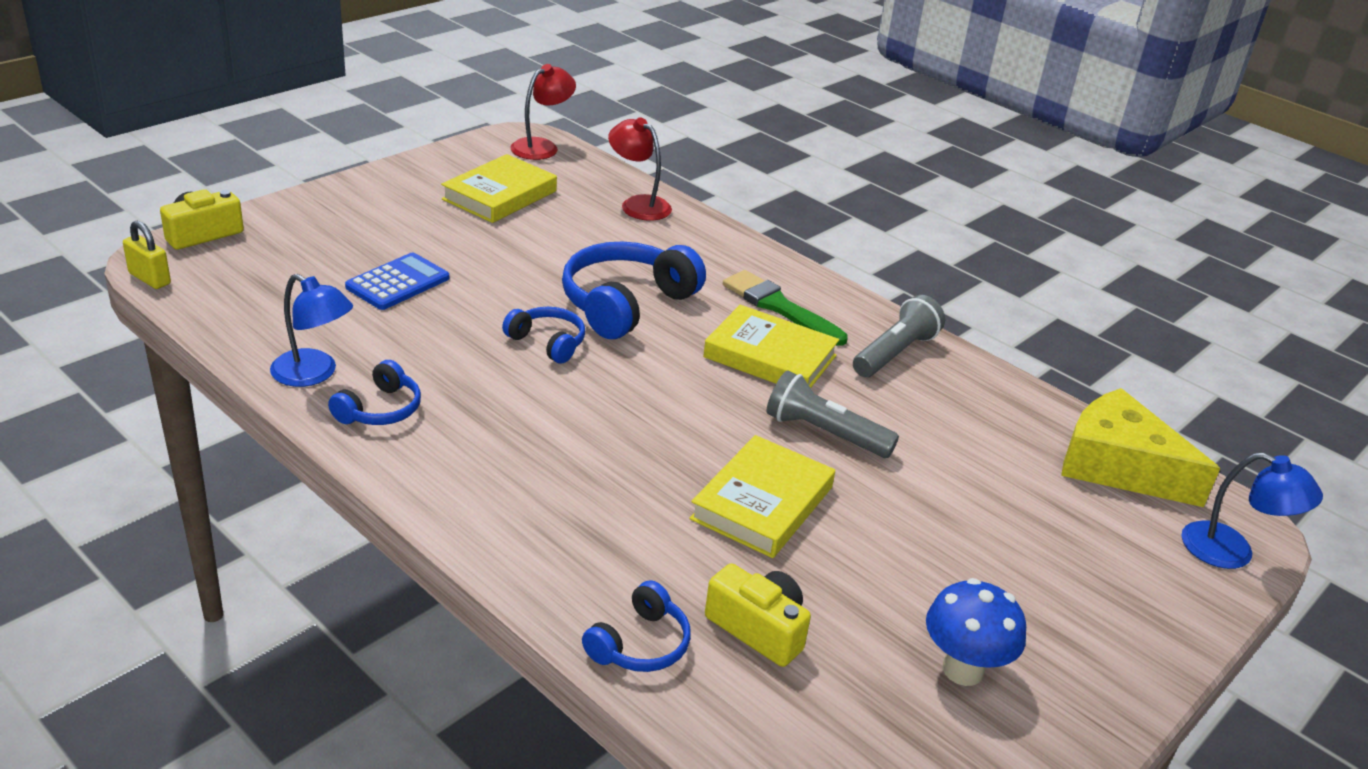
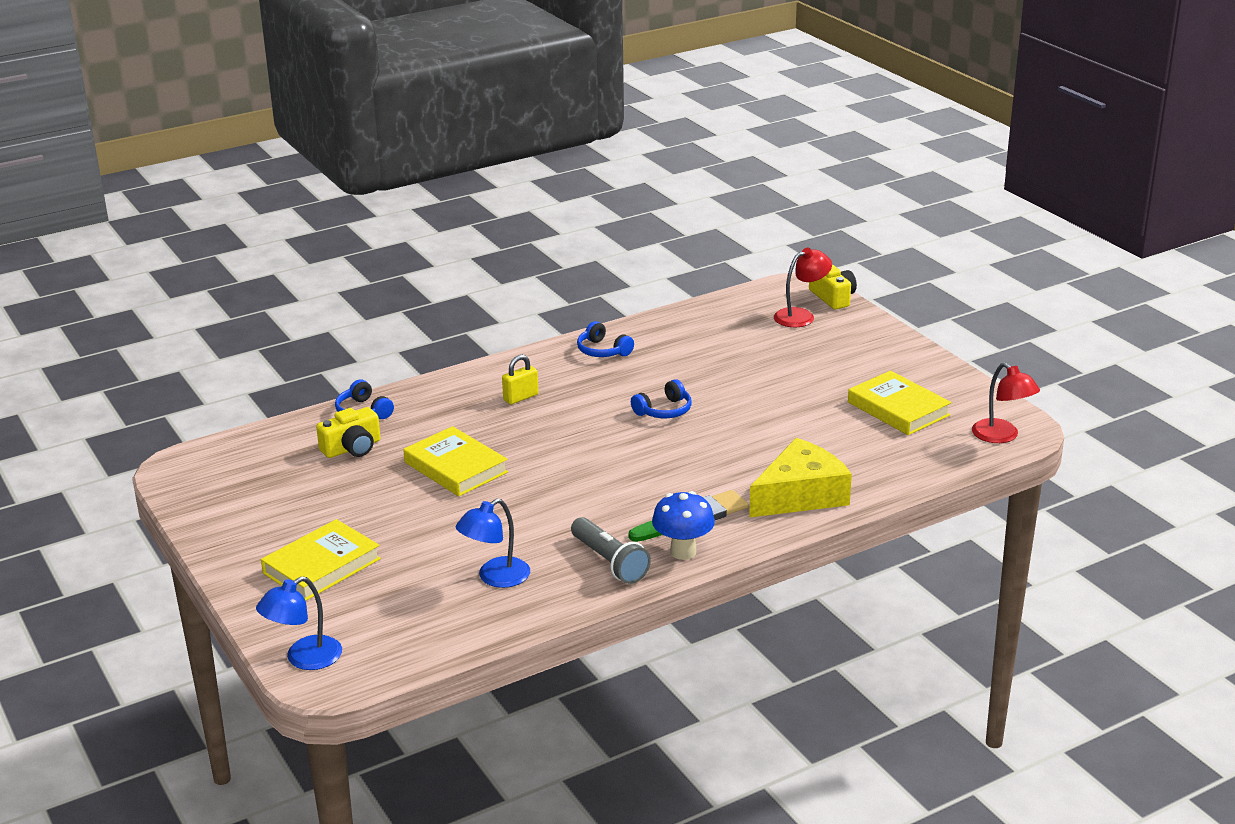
camera: 110 degrees right, 5 degrees down
yellow padlock [123,221,171,289] -> yellow padlock moved to [502,355,538,404]
blue lamp [270,274,353,387] -> blue lamp moved to [456,499,530,588]
blue calculator [345,253,449,310] -> none
blue headphones [562,242,706,339] -> none
red lamp [608,117,672,221] -> red lamp moved to [774,248,832,327]
yellow book [703,305,839,388] -> yellow book moved to [261,519,381,601]
grey flashlight [766,370,899,458] -> none
blue mushroom [926,578,1026,686] -> blue mushroom moved to [652,491,715,560]
yellow cheese [1061,388,1220,507] -> yellow cheese moved to [749,438,852,518]

